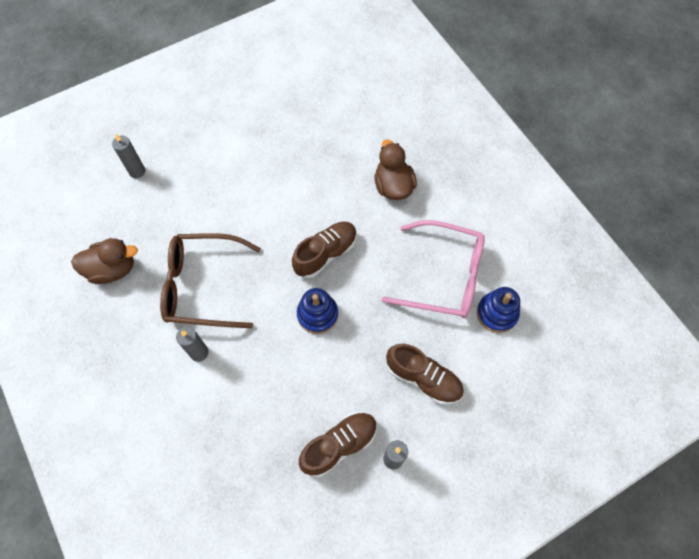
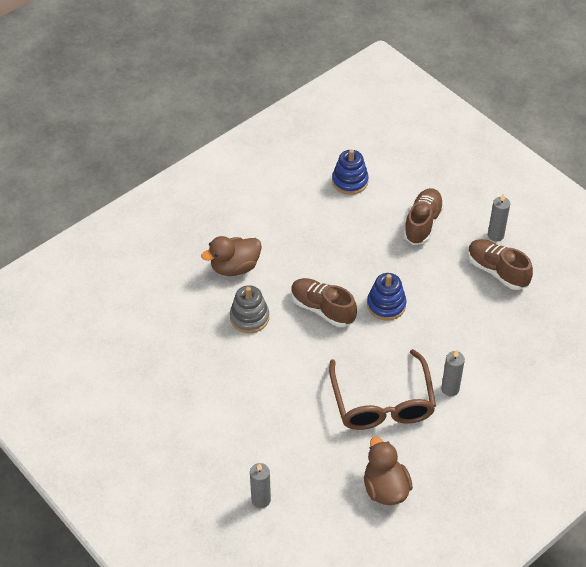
camera: 100 degrees left, 15 degrees down
pink glasses [381,220,485,318] -> none
none -> grey stacking toy [230,285,269,333]

